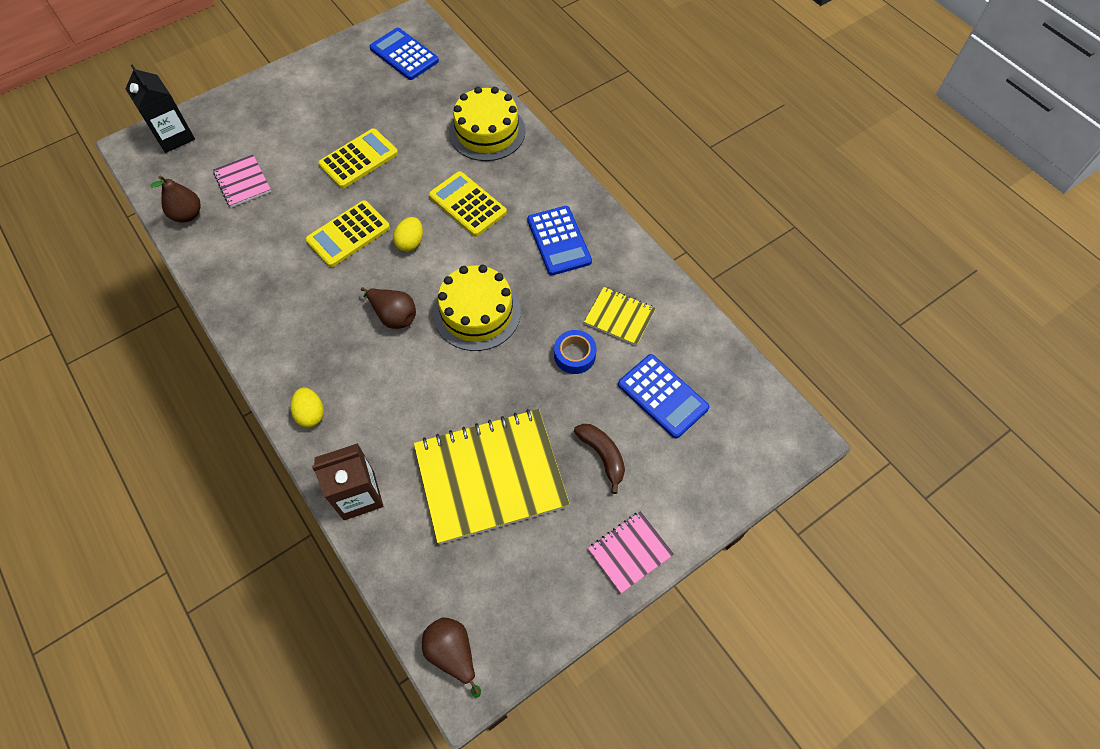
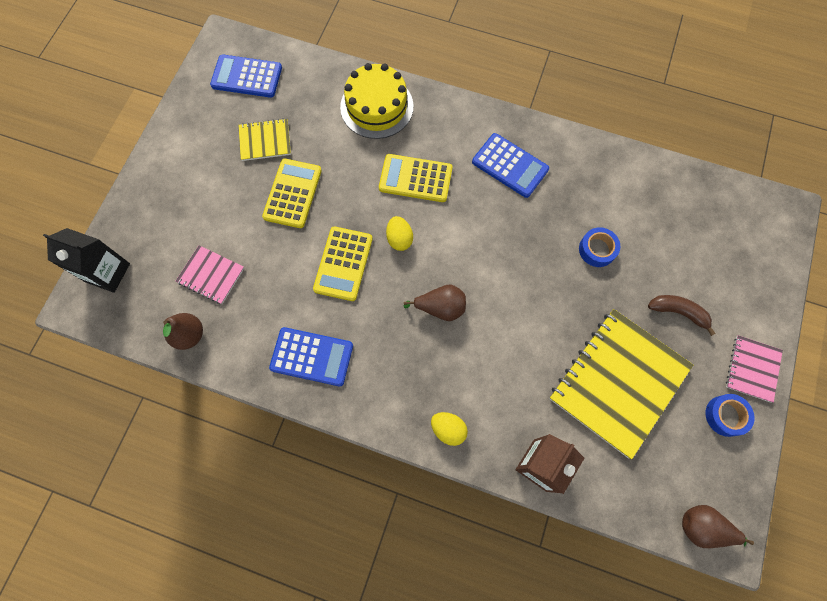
camera: 35 degrees left, 10 degrees up
yellow cake [433,265,521,351] -> none
yellow notebook [584,287,656,346] -> yellow notebook moved to [239,118,291,161]
blue calculator [618,354,710,438] -> blue calculator moved to [269,327,353,386]
none -> blue tape [706,394,754,437]

